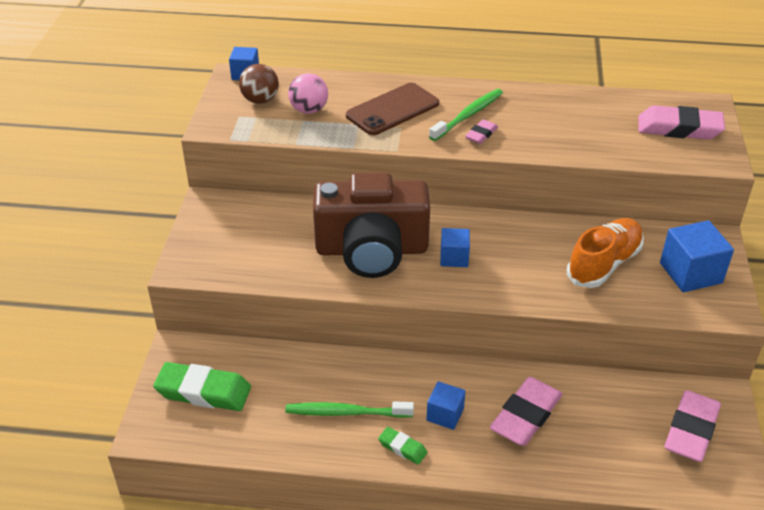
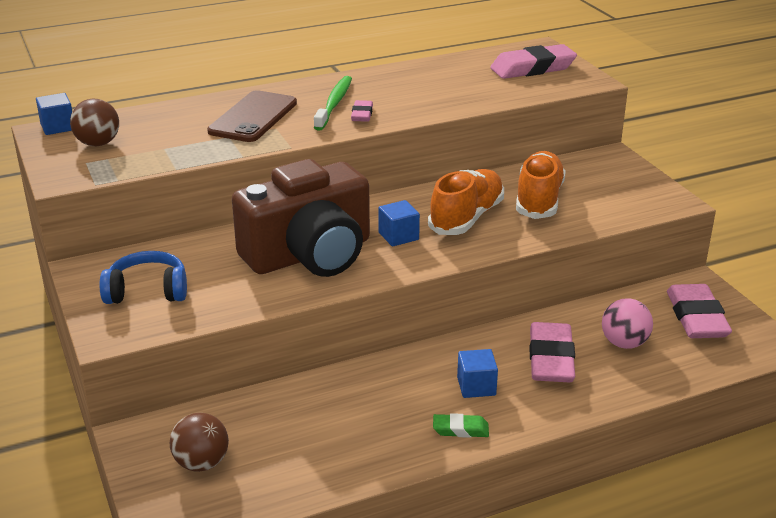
camera: 30 degrees left, 10 degrees down
green eraser [153,362,251,411] -> brown ball [170,413,229,472]
green toothbrush [285,401,414,418] -> none
pink ball [288,73,328,114] -> pink ball moved to [602,298,653,349]
blue cube [660,220,734,292] -> none
none -> blue headphones [100,251,187,304]
none -> orange shoe [428,169,504,235]

